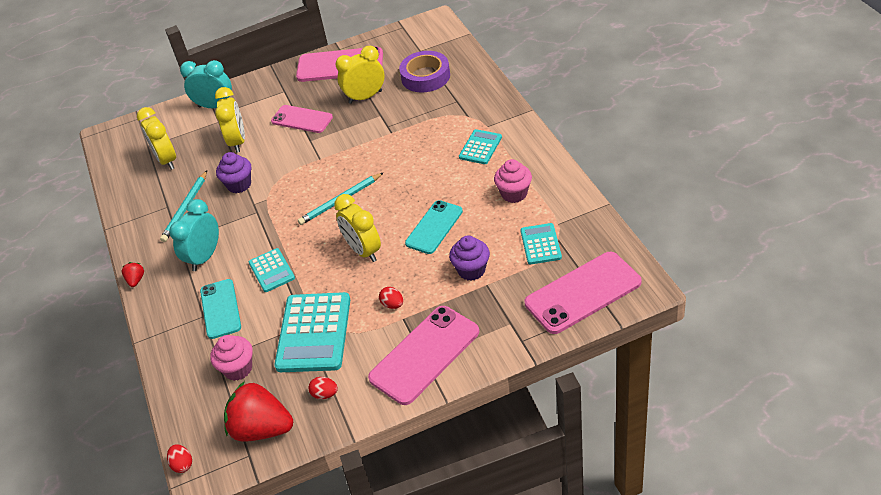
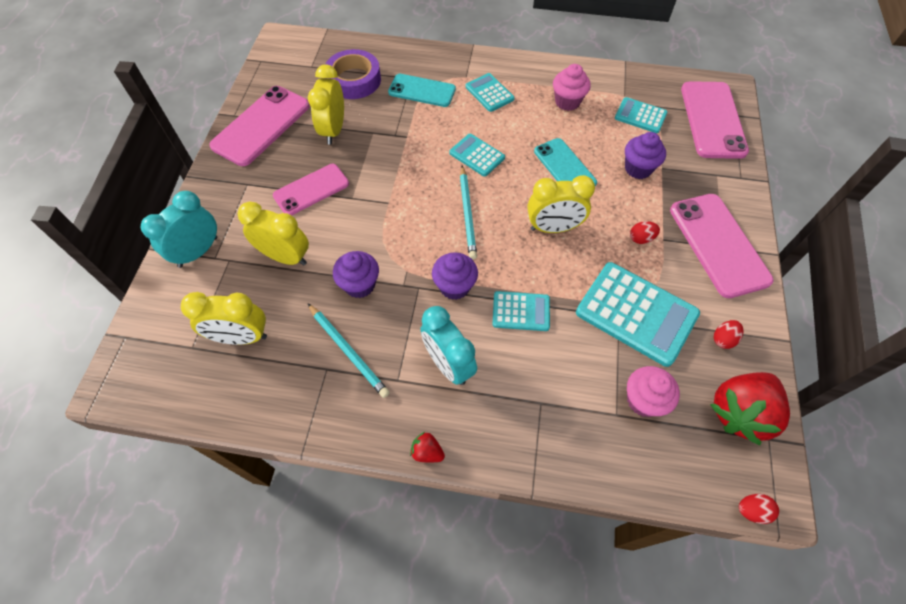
camera: 65 degrees left, 15 degrees up
turquoise phone [200,279,241,339] -> turquoise phone moved to [388,74,456,107]
none -> purple cupcake [432,252,478,300]
none -> turquoise calculator [449,134,505,177]

